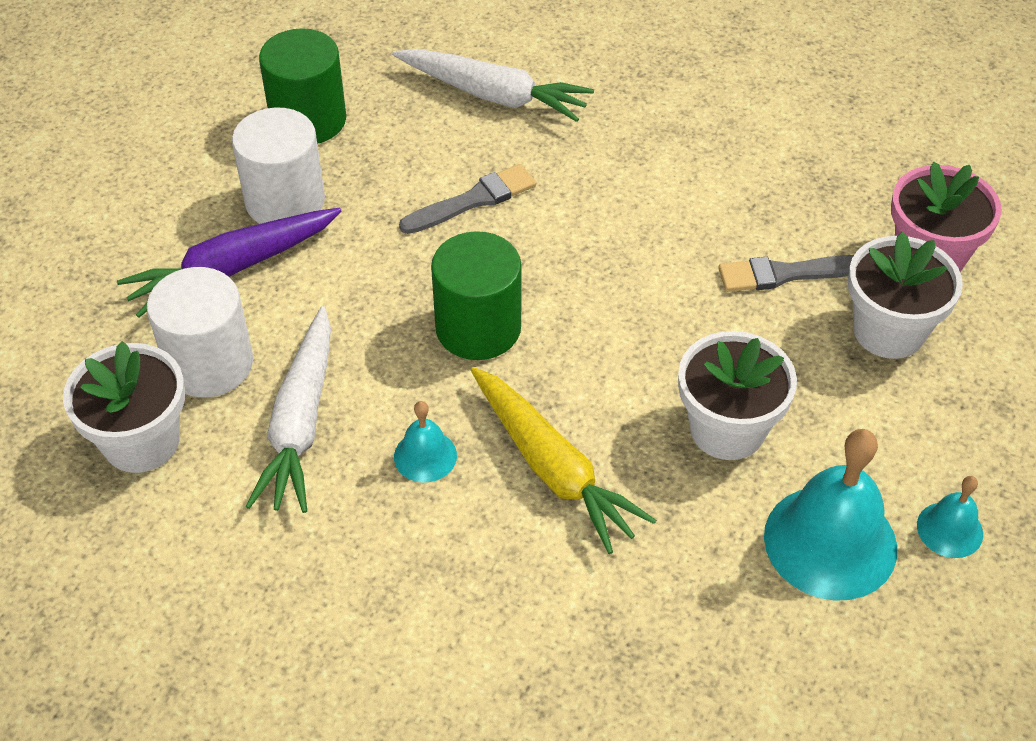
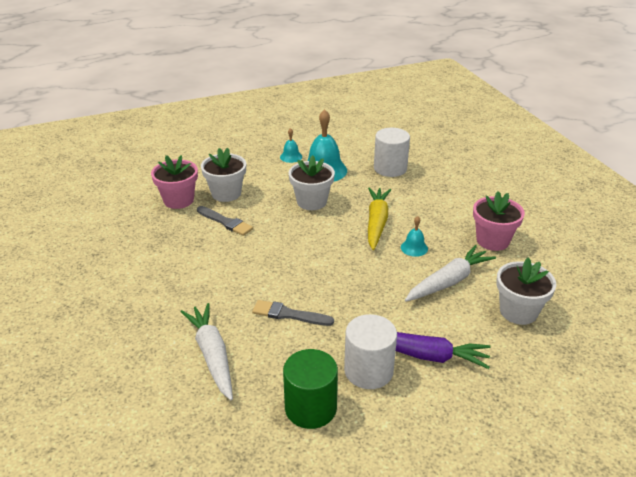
camera: 135 degrees left, 15 degrees down
white cylinder [147,267,253,398] -> white cylinder moved to [374,128,410,177]
green cylinder [431,231,522,360] -> none
none -> pink flower pot [473,191,525,251]

